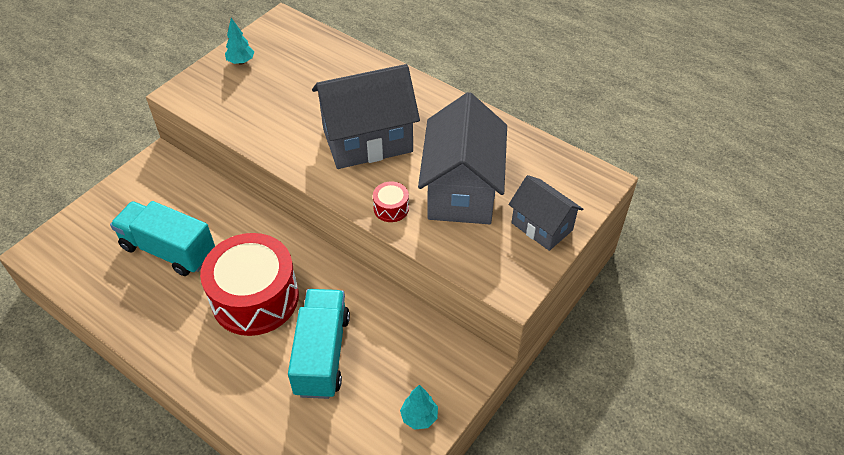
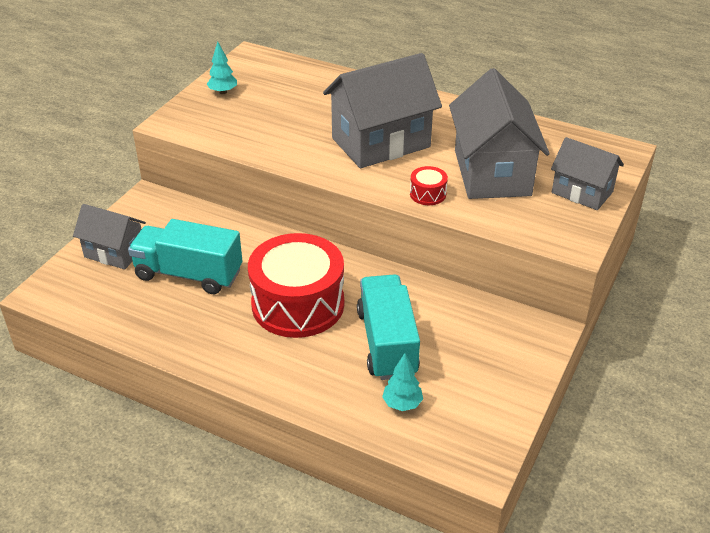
camera: 10 degrees left, 10 degrees down
turquoise tree [400,385,438,429] -> turquoise tree moved to [382,353,423,411]
none -> grey house [73,204,146,270]

